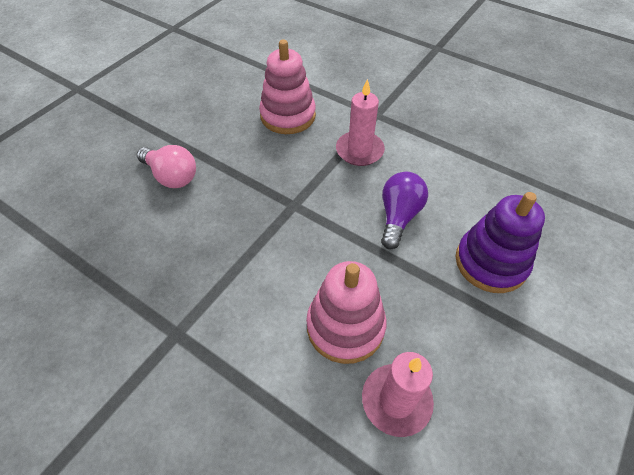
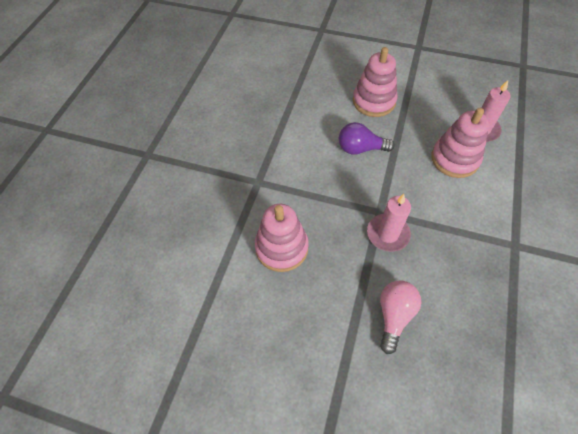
camera: 105 degrees left, 5 degrees up
pink candle [336,79,385,166] -> pink candle moved to [367,194,411,252]
purple stacking toy [456,192,545,293] -> pink stacking toy [353,47,398,117]

